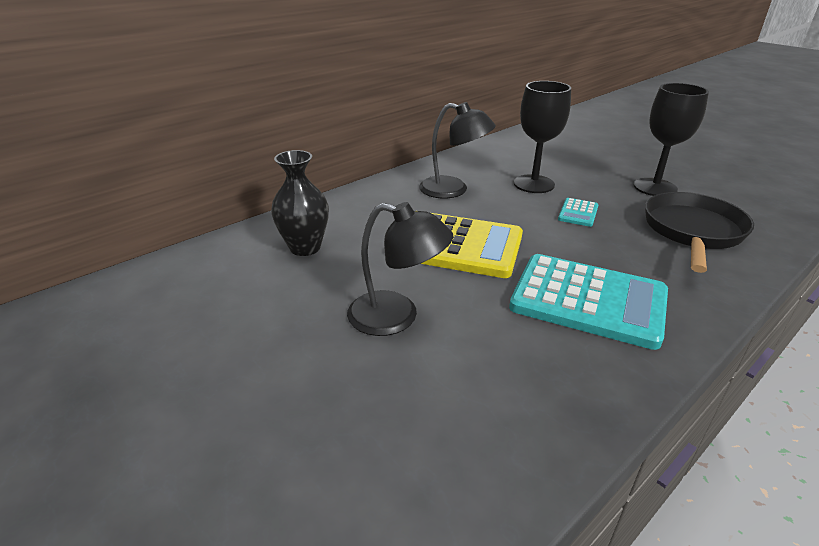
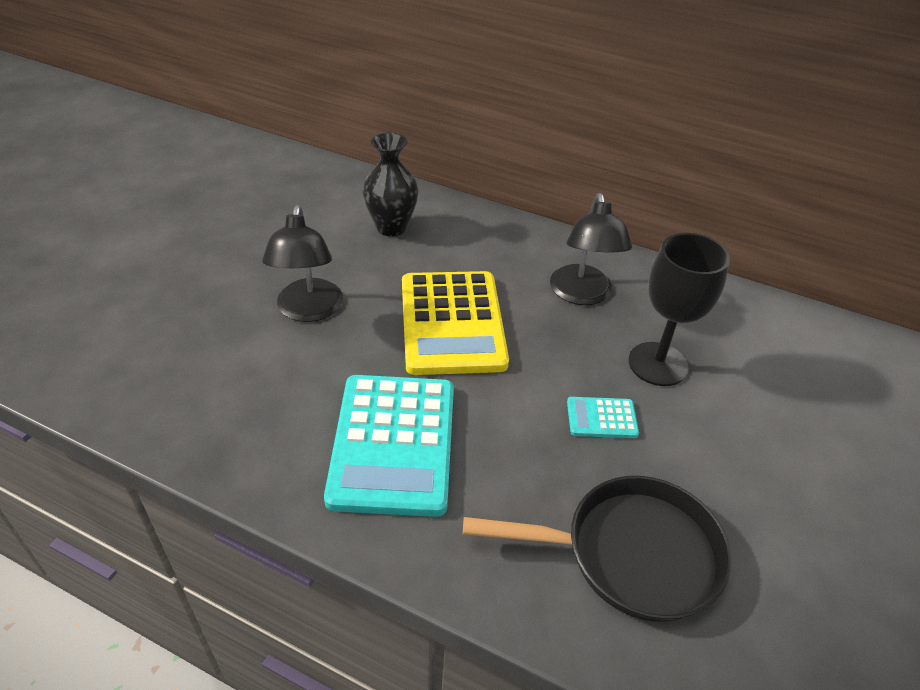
camera: 65 degrees right, 10 degrees up
black goblet [634,83,709,196] -> none

